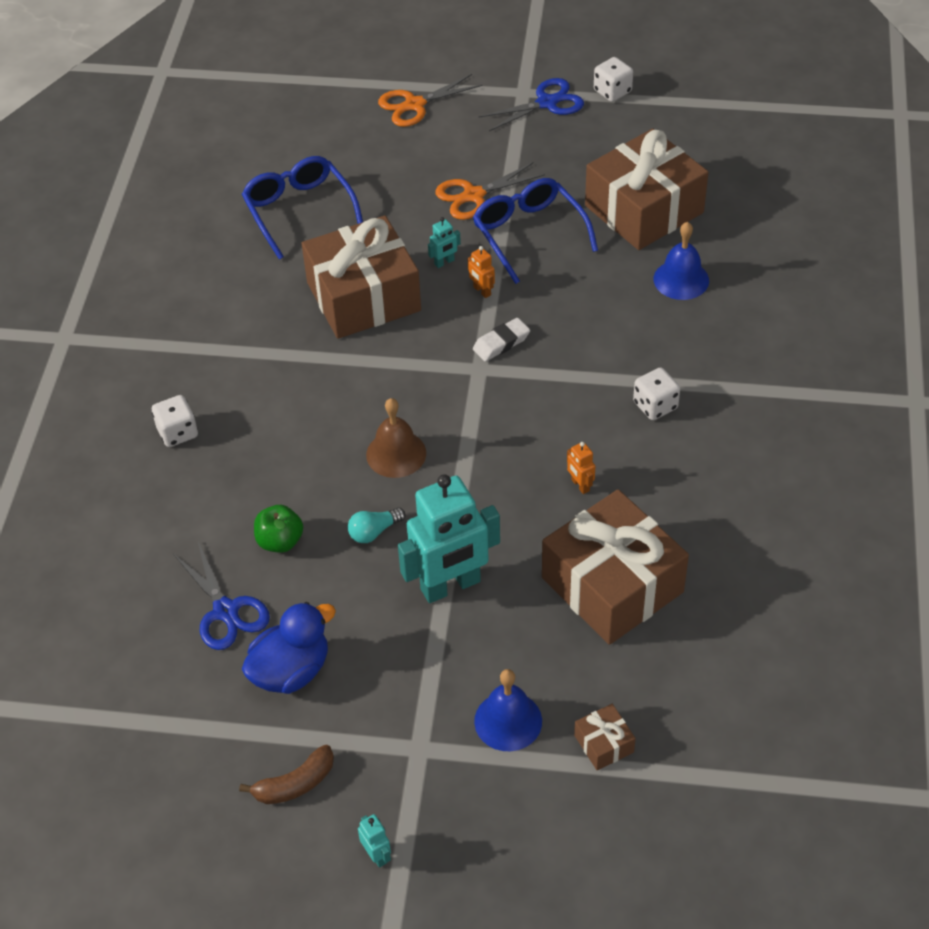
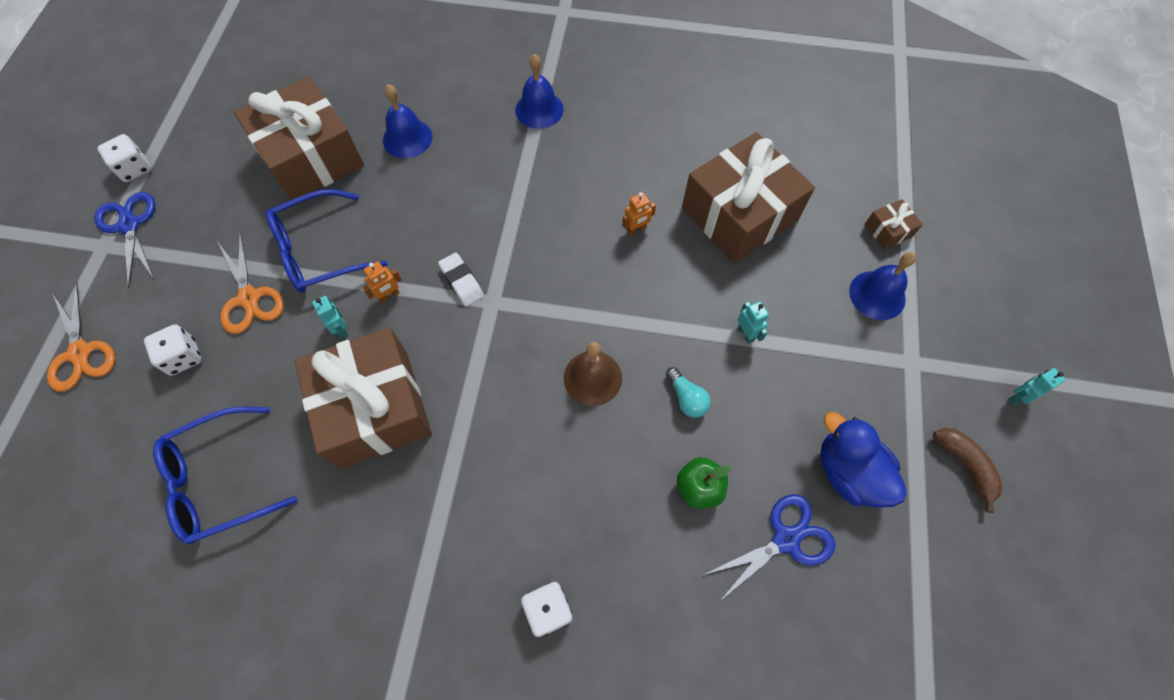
camera: 90 degrees left, 15 degrees up
turquoise robot [398,474,500,603] -> turquoise robot [737,301,769,344], size x0.40
white dice [633,367,680,420] -> white dice moved to [144,324,202,376]
none -> blue bell [515,54,564,129]

